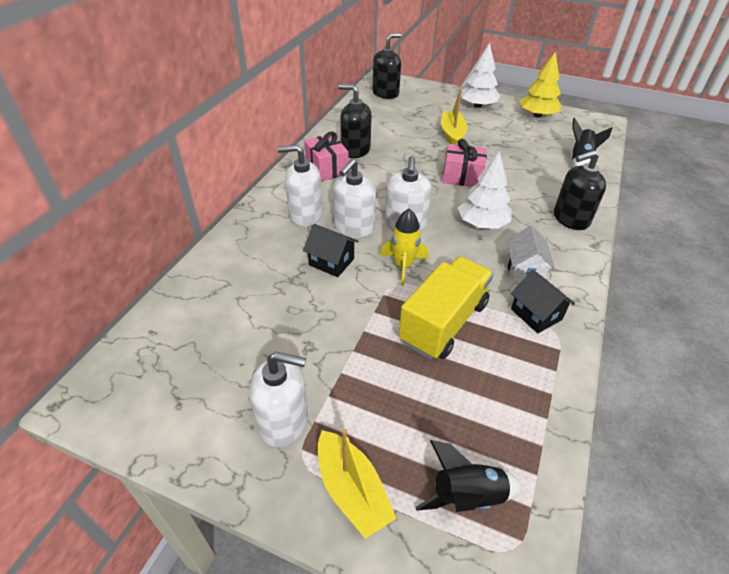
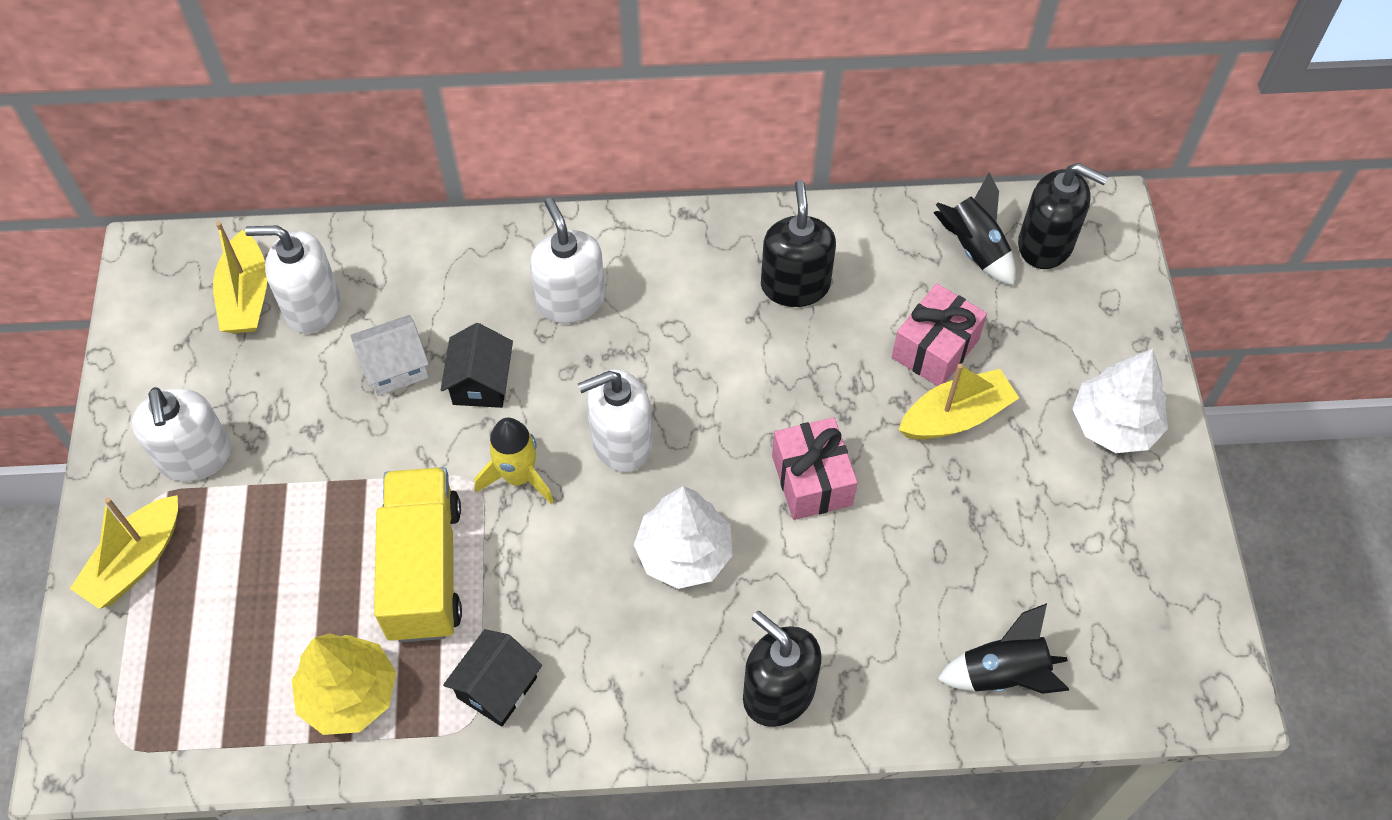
camera: 65 degrees right, 15 degrees up
pink gift [304,131,349,181] -> pink gift moved to [892,283,987,386]
white soap dispenser [333,159,376,238] -> white soap dispenser moved to [245,226,340,334]
yellow truck [398,256,494,359] -> yellow truck turned 105 degrees counterclockwise [374,467,462,642]
black rocket [415,440,522,512] -> black rocket moved to [933,172,1016,285]
white house [507,226,555,281] -> white house moved to [350,315,429,396]
yellow tree [520,51,561,118] -> yellow tree moved to [292,633,396,735]
none -> yellow boat [213,221,267,333]

